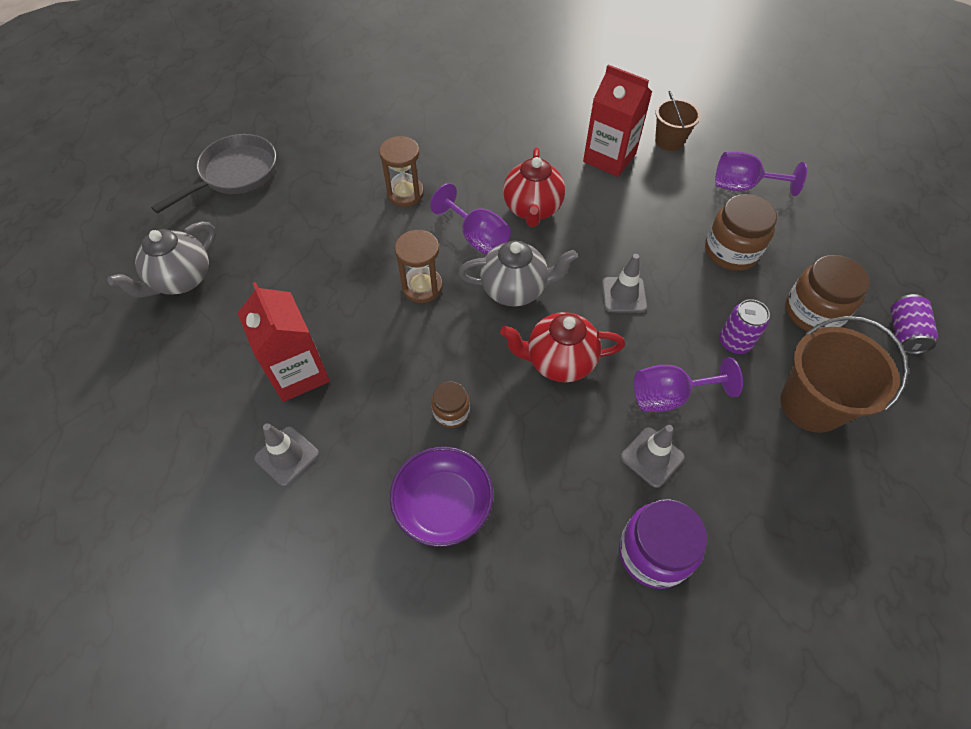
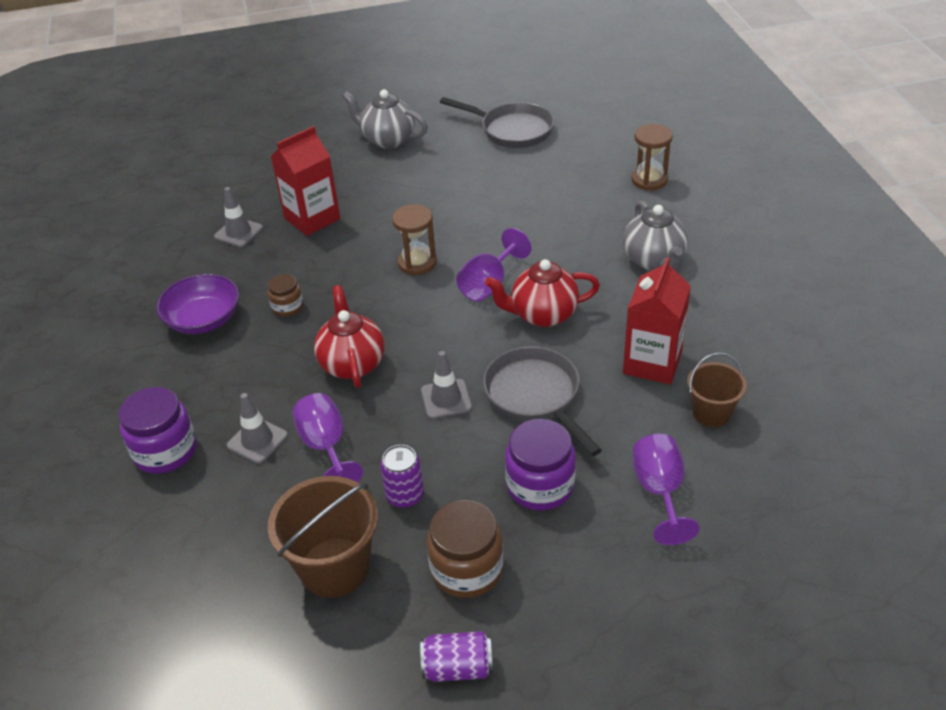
camera: 80 degrees right, 15 degrees down
brown hourglass [379,136,424,207] -> brown hourglass moved to [631,124,673,190]
grey teapot [458,241,578,307] -> grey teapot moved to [623,201,688,271]
brown jar [705,194,777,271] -> purple jar [505,419,576,511]
none -> grey pan [483,346,602,456]

